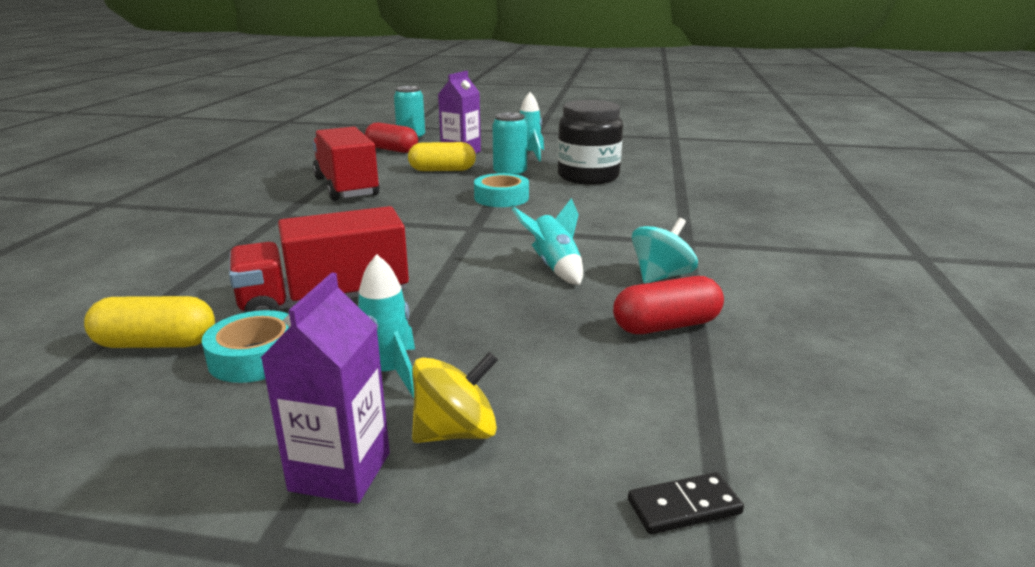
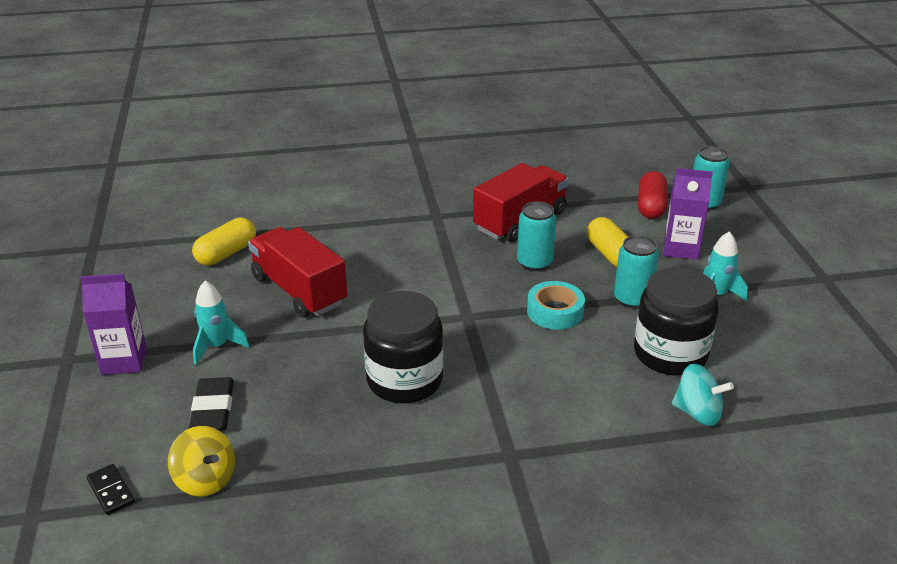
camera: 70 degrees right, 10 degrees up
yellow capsule [84,296,215,348] -> yellow capsule turned 60 degrees clockwise [192,218,256,266]
turquoise tape [202,310,289,383] -> none
yellow spinning top [412,352,498,443] -> yellow spinning top moved to [168,426,235,496]
turquoise rocket [511,198,583,285] -> black jar [363,291,443,403]
red capsule [613,276,724,334] -> none
turquoise spinning top [632,218,698,284] -> turquoise spinning top moved to [672,364,734,426]
none -> black eraser [189,377,234,431]
none -> turquoise can [517,201,556,271]

